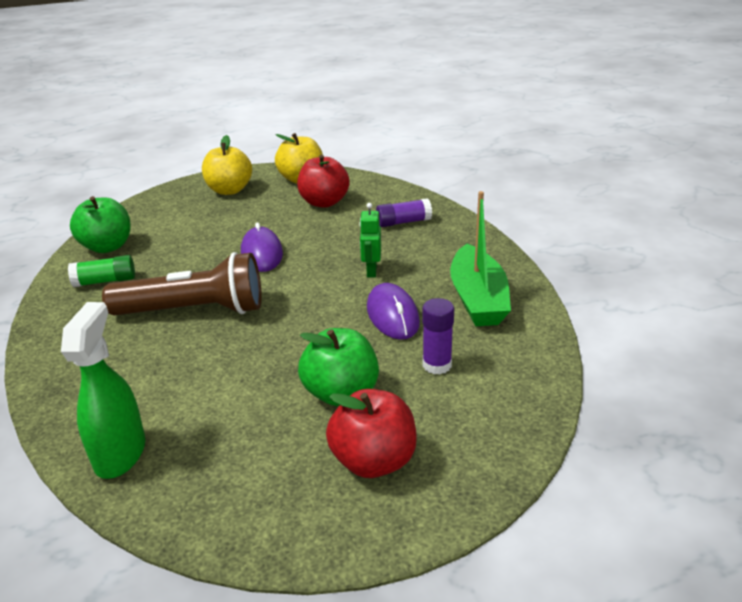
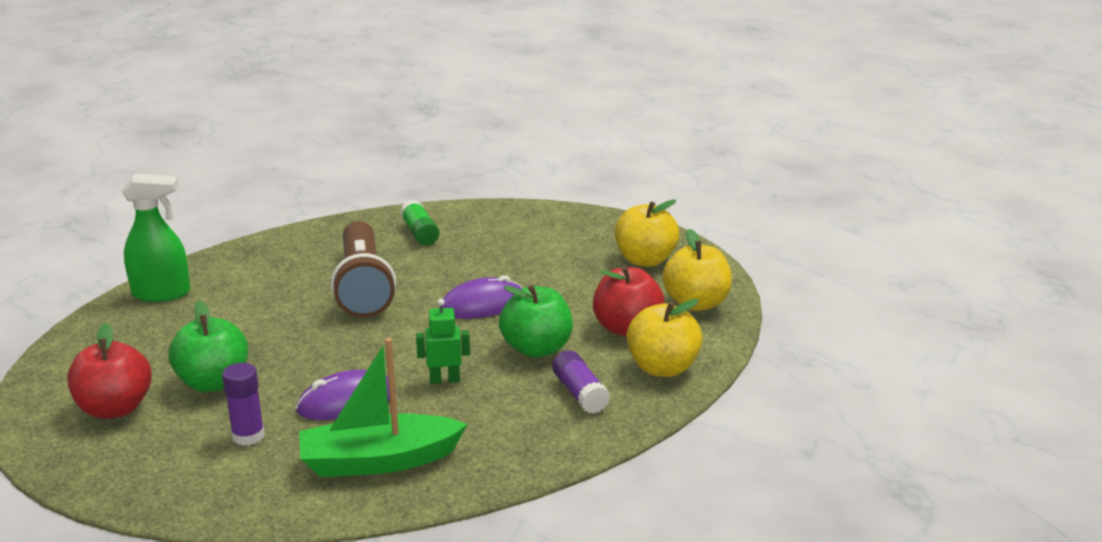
camera: 80 degrees right, 5 degrees down
green apple [70,196,130,253] -> green apple moved to [499,285,573,358]
none -> yellow apple [627,299,703,377]

